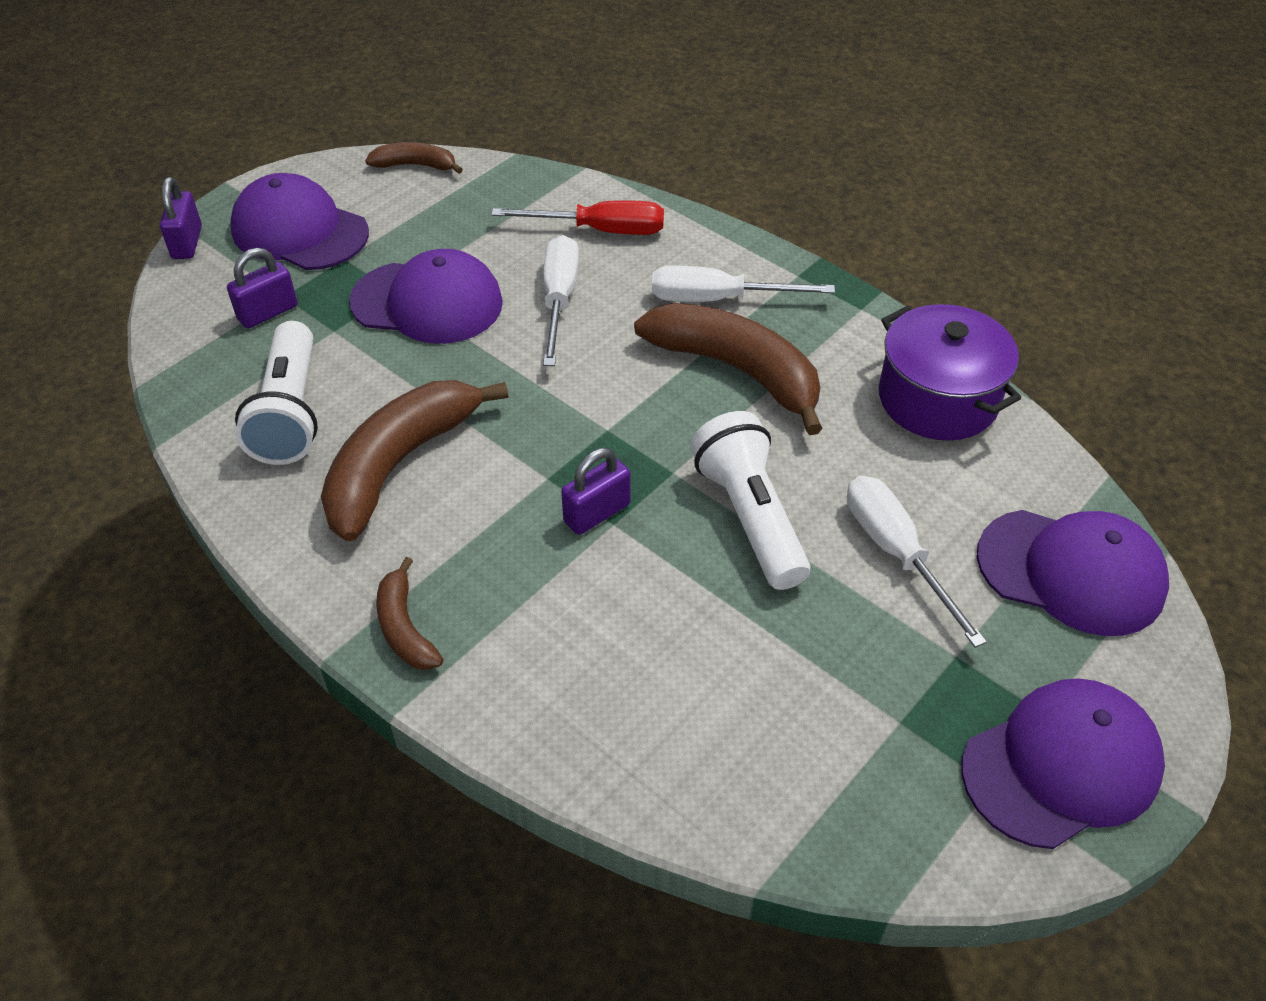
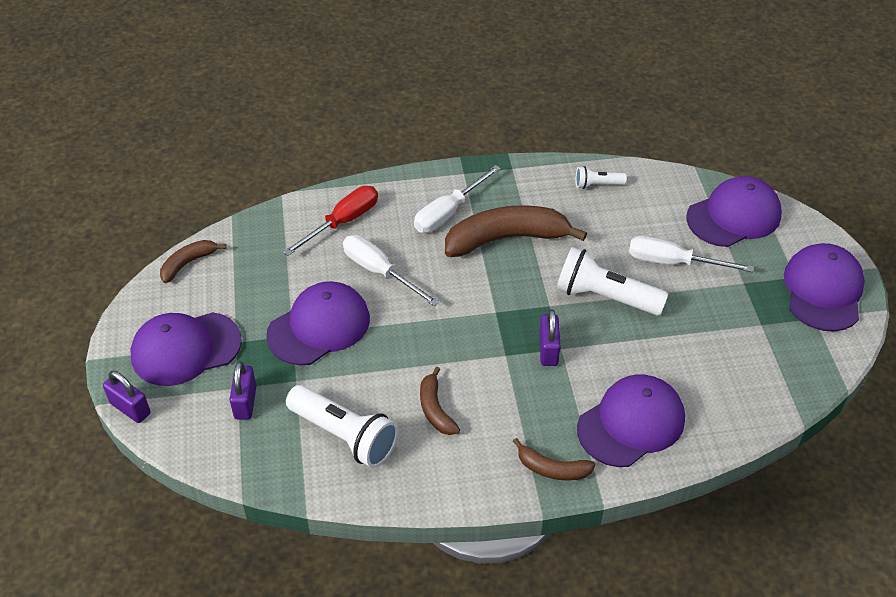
camera: 50 degrees left, 0 degrees up
brown banana [321,380,508,541] -> brown banana [420,367,460,435], size x0.51
purple pot [879,304,1021,441] -> white flashlight [576,166,627,189]
none -> purple cap [577,375,685,467]

